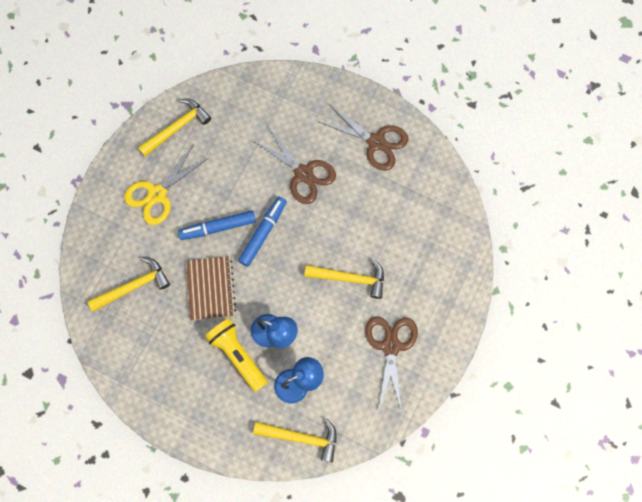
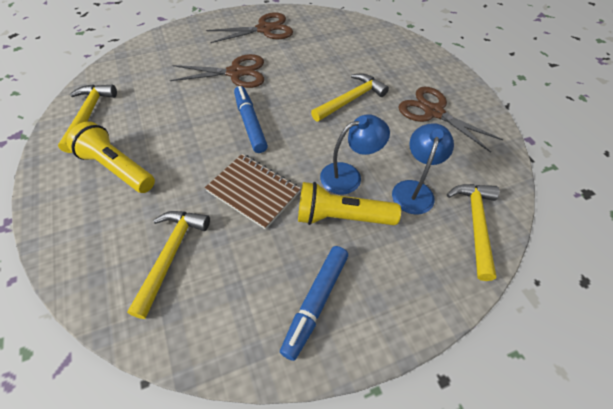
camera: 50 degrees left, 20 degrees down
yellow scissors [124,145,209,225] -> yellow flashlight [66,121,155,193]
blue marker [178,211,256,240] -> blue marker moved to [280,246,348,361]
yellow hammer [253,419,337,462] -> yellow hammer turned 45 degrees counterclockwise [447,184,499,281]

